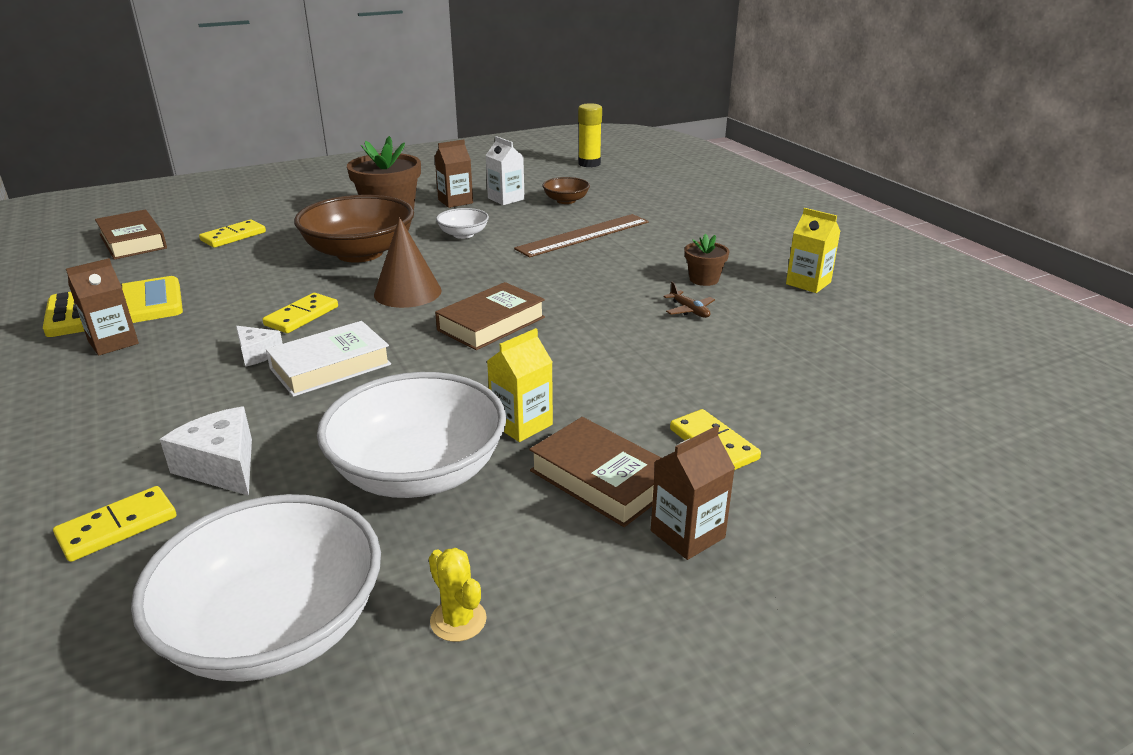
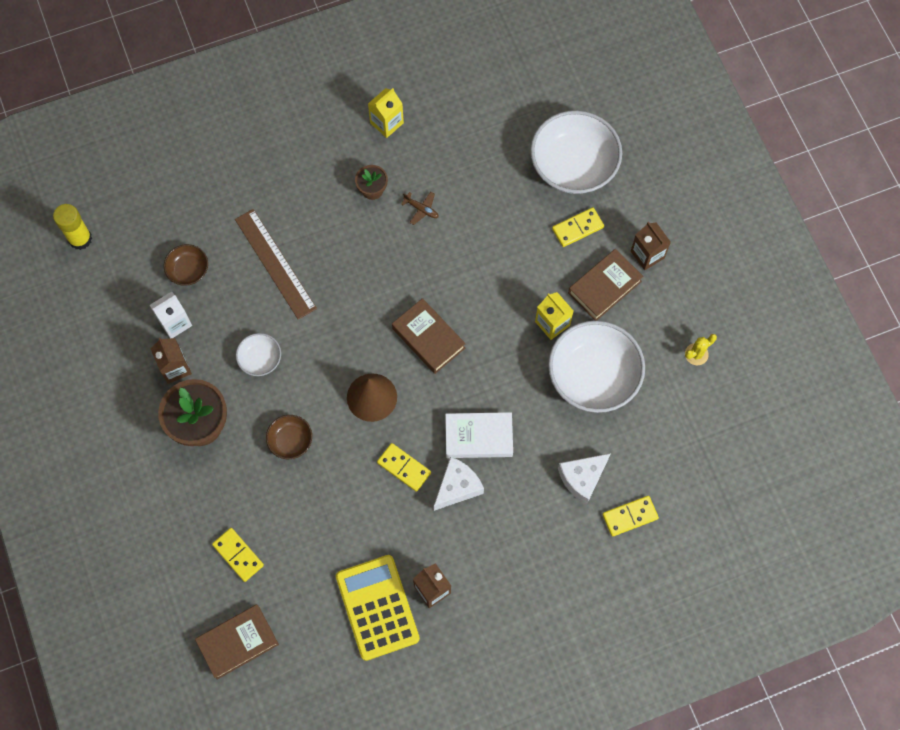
camera: 85 degrees left, 40 degrees up
yellow domino [53,486,176,562] -> yellow domino turned 75 degrees counterclockwise [602,496,659,537]
white bowl [131,494,381,682] -> white bowl moved to [530,110,622,194]
white cheese [236,326,283,367] -> white cheese [434,457,484,511], size x1.58
white book [266,321,391,397] -> white book turned 60 degrees counterclockwise [445,412,513,458]
brown bowl [294,195,414,263] -> brown bowl [266,415,312,459], size x0.48
brown plane [664,282,715,318] -> brown plane turned 60 degrees clockwise [401,192,439,225]

